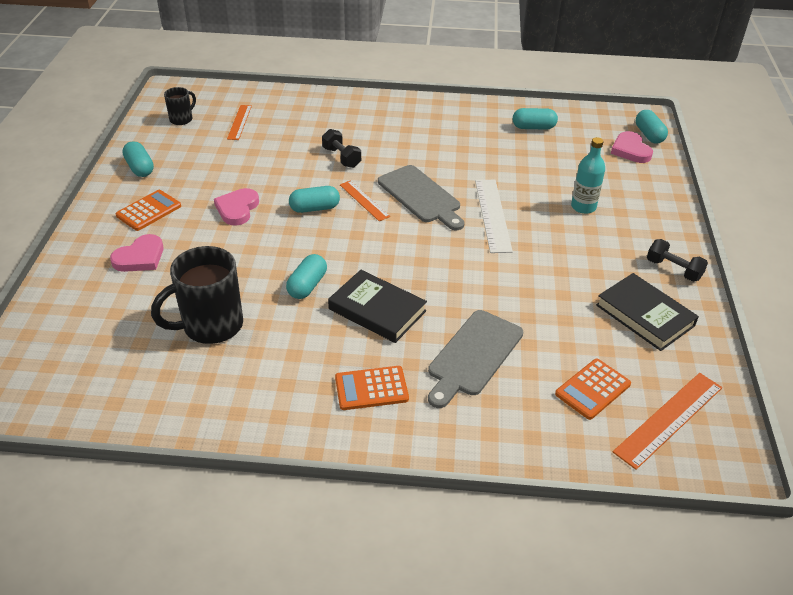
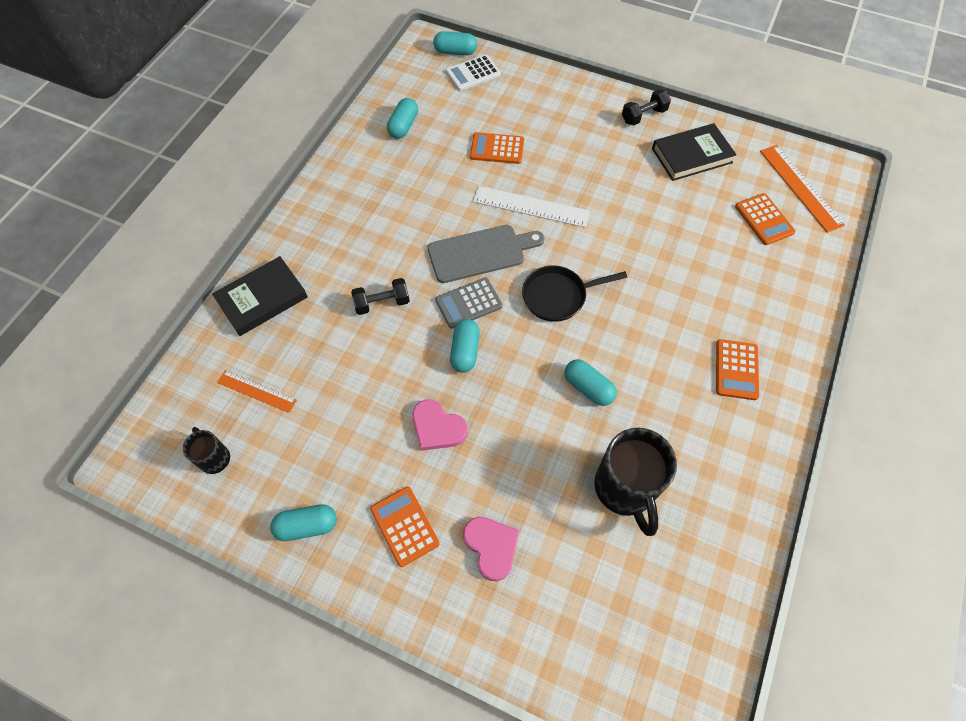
camera: 70 degrees left, 20 degrees up
black book [328,270,427,343] -> black book moved to [212,256,308,336]
orange ruler [340,180,390,221] -> grey calculator [435,278,503,329]
grey cutting board [428,310,523,408] -> none
turquoise bottle [571,137,605,214] -> none
pink heart [611,131,653,163] -> white calculator [446,55,501,91]
none -> orange calculator [470,132,524,164]
none -> black pan [522,265,627,322]

